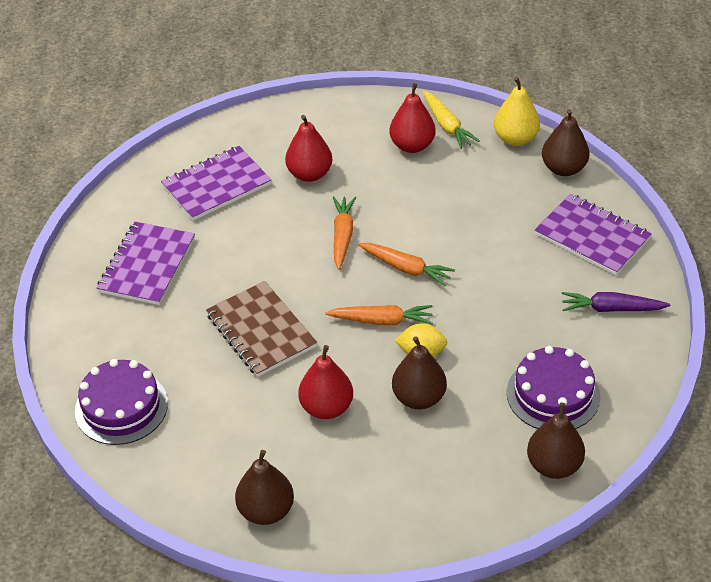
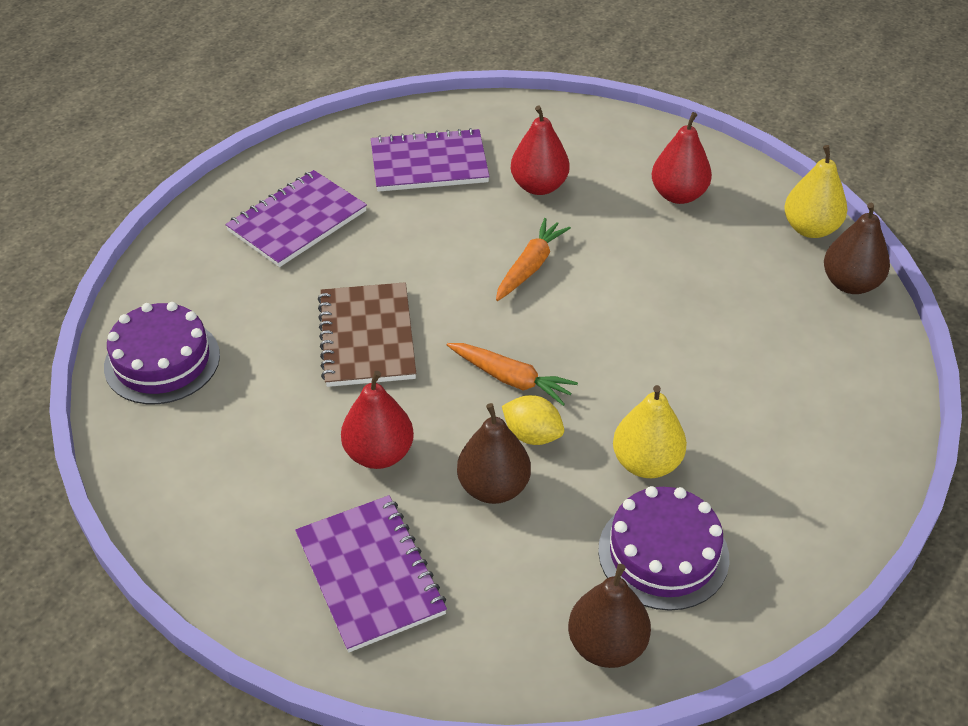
camera: 25 degrees right, 0 degrees up
brown pear [235,450,294,525] -> none
orange carrot [358,243,455,286] -> none
yellow carrot [423,91,480,149] -> none
purple notebook [535,194,652,275] -> purple notebook moved to [295,495,447,653]
purple carrot [562,292,670,312] -> none
none -> yellow pear [613,385,687,478]

